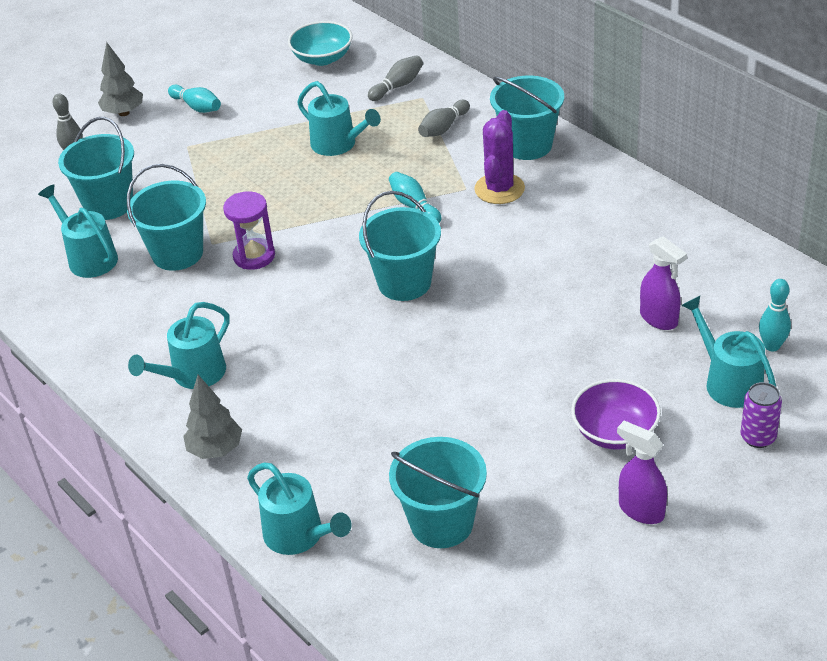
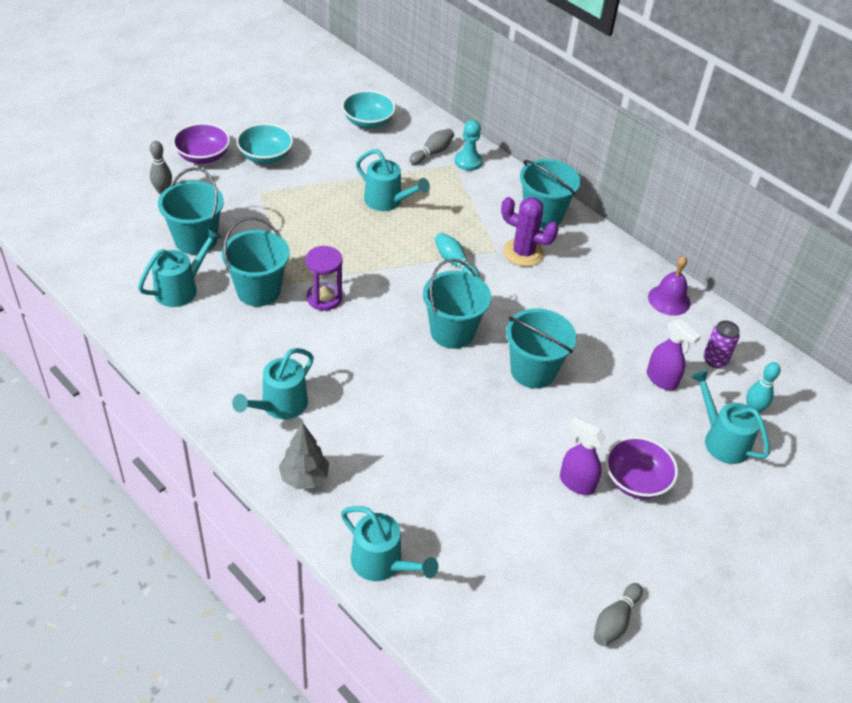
camera: 10 degrees left, 5 degrees up
turquoise watering can [38,185,118,278] -> turquoise watering can turned 90 degrees clockwise [138,228,222,307]
grey tree [98,42,143,116] -> purple bowl [173,123,230,164]
turquoise bowling pin [168,85,221,113] -> turquoise bowl [236,123,293,164]
turquoise bucket [389,437,487,548] -> turquoise bucket moved to [506,309,576,389]
grey bowling pin [418,100,470,137] -> grey bowling pin moved to [594,583,643,646]
purple cactus [474,110,525,204] -> purple cactus turned 75 degrees counterclockwise [501,197,559,267]
purple spray bottle [617,421,667,524] -> purple spray bottle moved to [560,417,606,495]
purple can [740,382,782,448] -> purple can moved to [704,320,740,368]
none -> turquoise pawn [455,120,482,171]
none -> purple bell [648,256,690,316]

